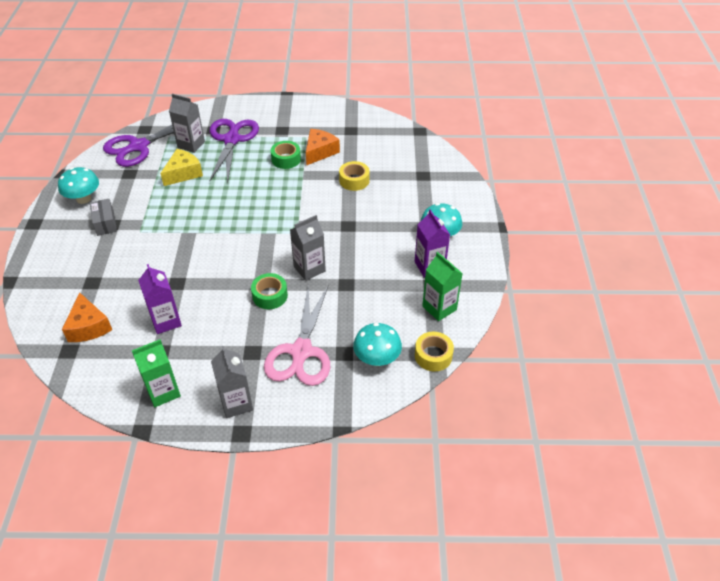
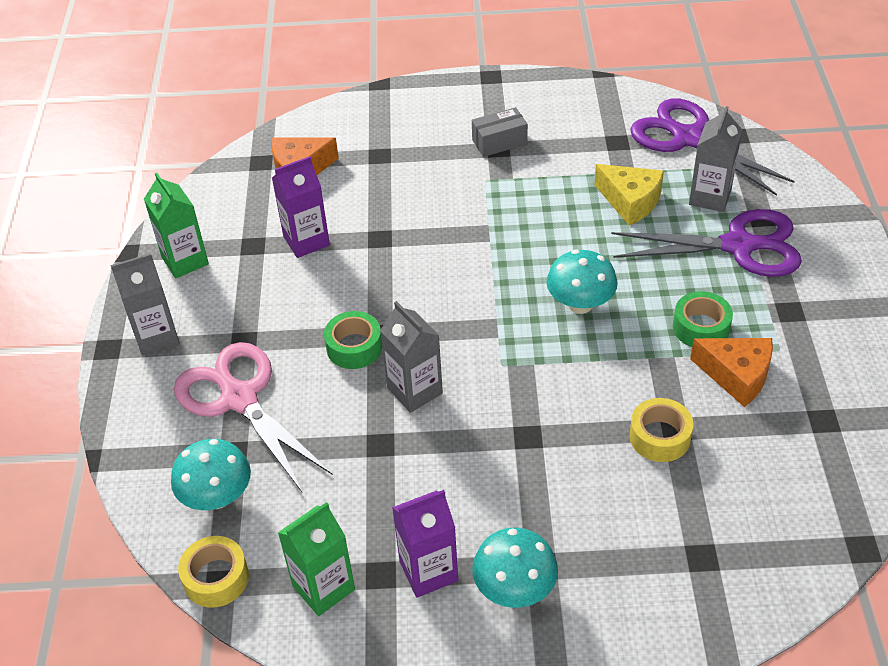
camera: 90 degrees right, 0 degrees up
turquoise mushroom [58,167,99,204] -> turquoise mushroom moved to [547,250,618,314]
pink scissors [264,285,330,386] -> pink scissors turned 45 degrees clockwise [174,342,333,492]

